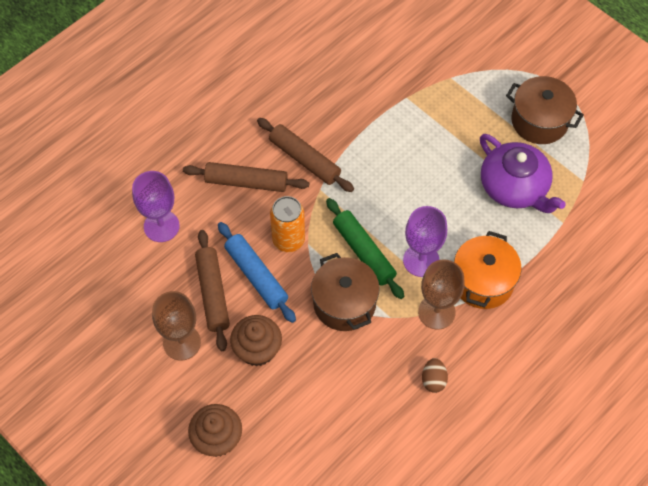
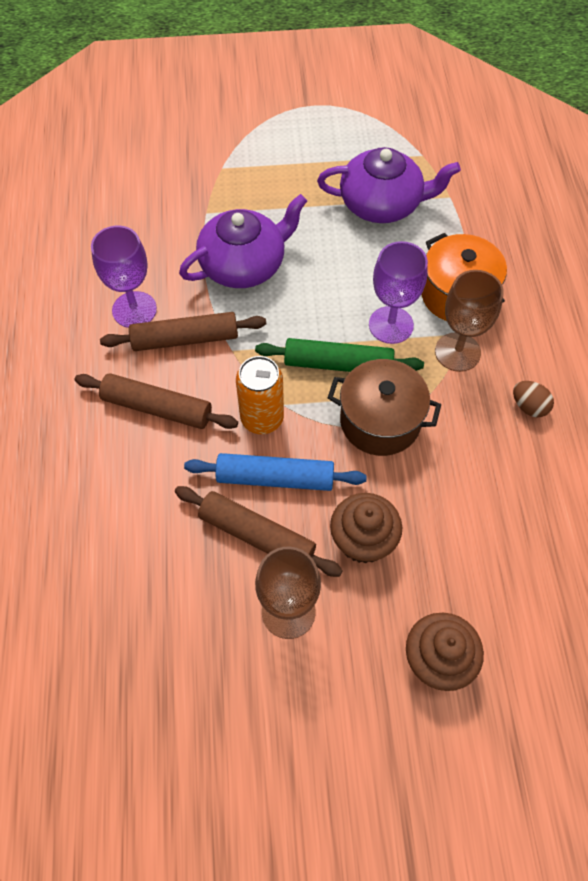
camera: 50 degrees left, 0 degrees up
purple goblet [132,171,180,242] -> purple goblet moved to [91,226,157,328]
brown rolling pin [183,162,309,192] -> brown rolling pin turned 60 degrees clockwise [75,373,238,429]
brown pot [506,76,584,144] -> none
none -> purple teapot [179,194,307,288]

